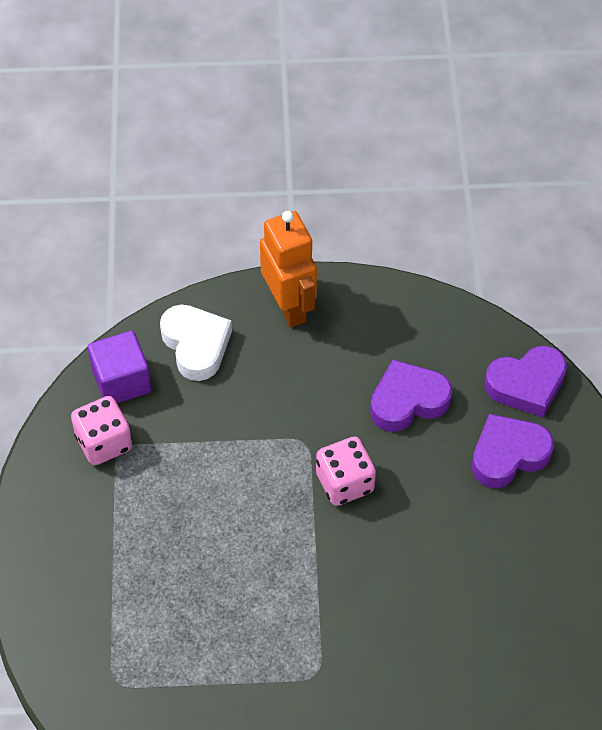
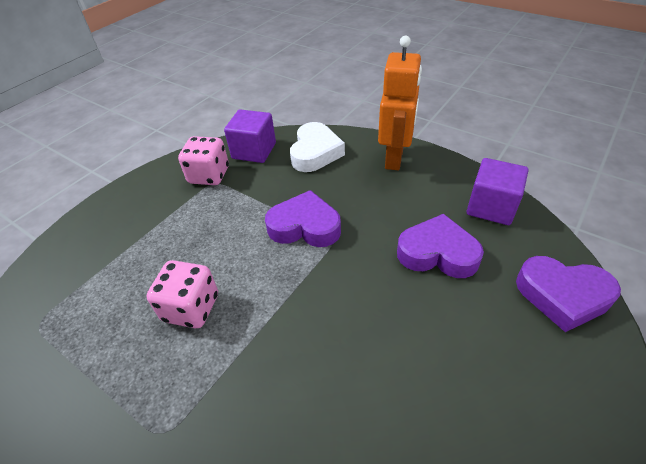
camera: 40 degrees right, 10 degrees down
pink dice [316,437,376,506] -> pink dice moved to [146,260,218,328]
purple heart [472,414,554,488] -> purple heart moved to [265,190,341,247]
none -> purple cube [467,158,529,225]

